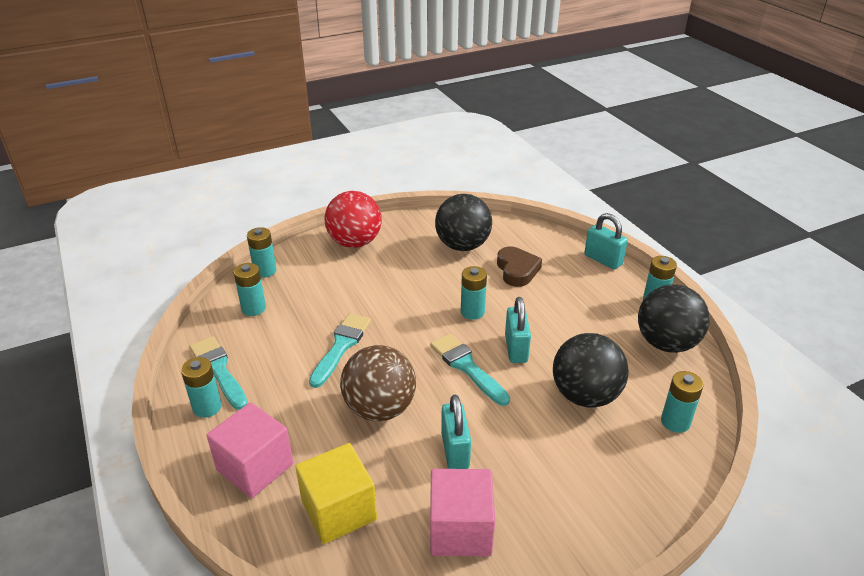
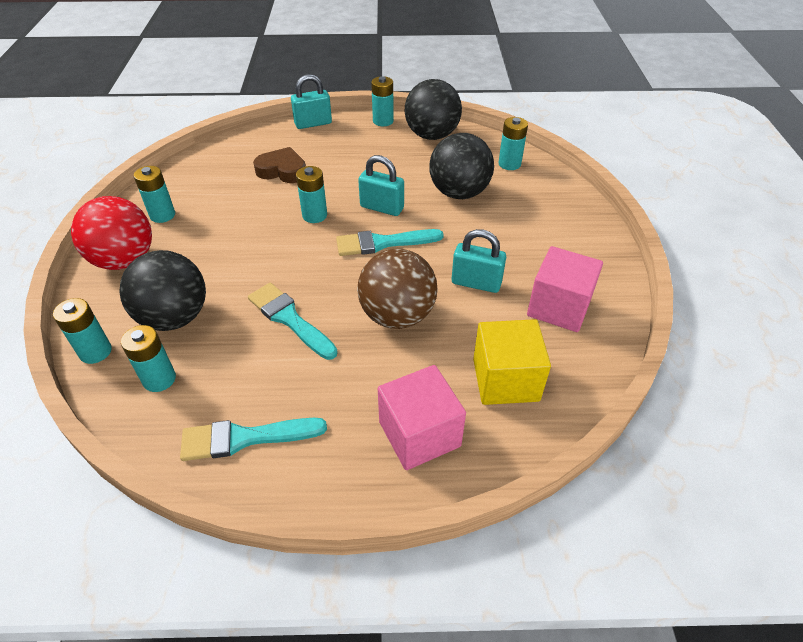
camera: 65 degrees left, 10 degrees up
turquoise battery [181,357,222,418] -> turquoise battery moved to [134,166,175,223]
black ball [435,194,492,251] -> black ball moved to [119,250,206,331]

